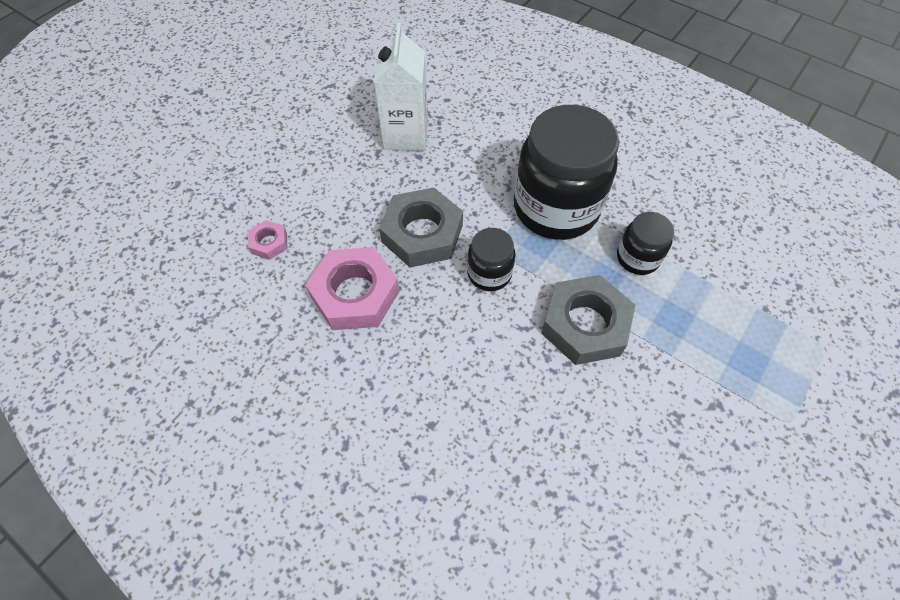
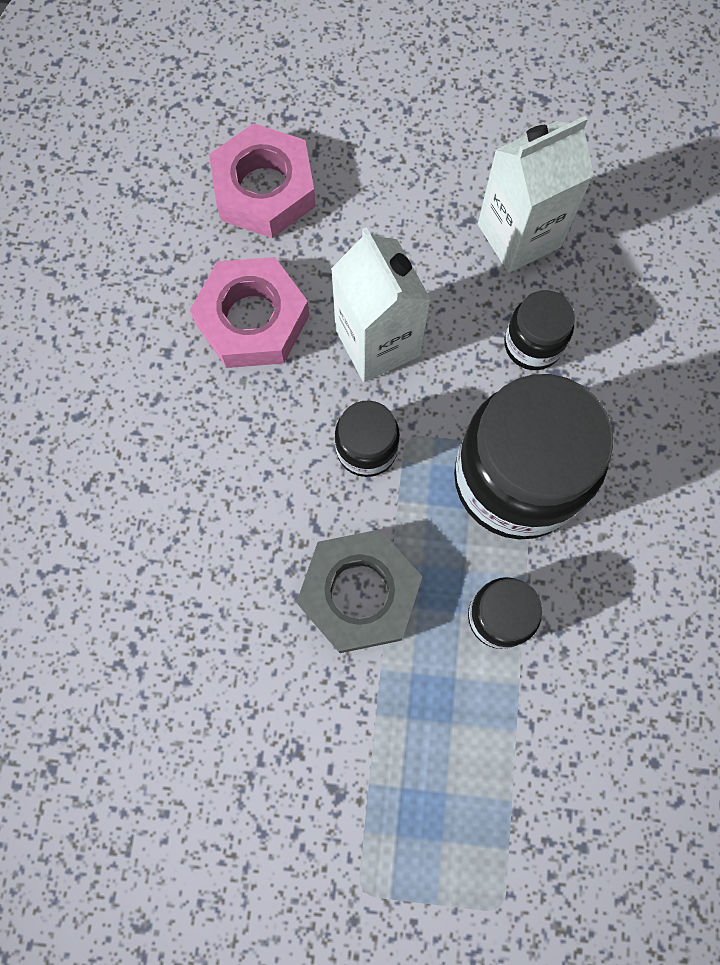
camera: 60 degrees right, 15 degrees up
pink nut [248,220,287,260] -> pink nut [209,123,316,238], size x2.07
grey nut [379,187,463,267] -> white carton [331,227,431,382]
none -> black jar [504,290,575,370]

